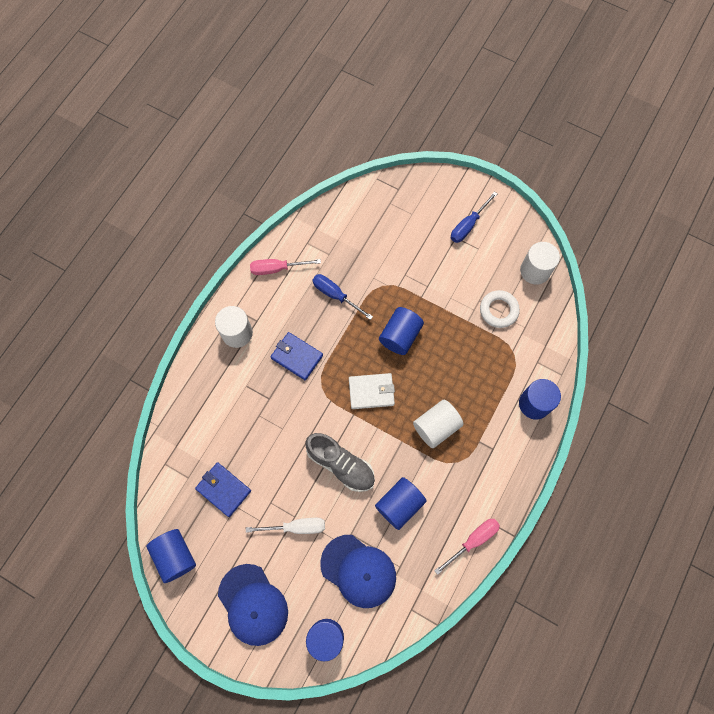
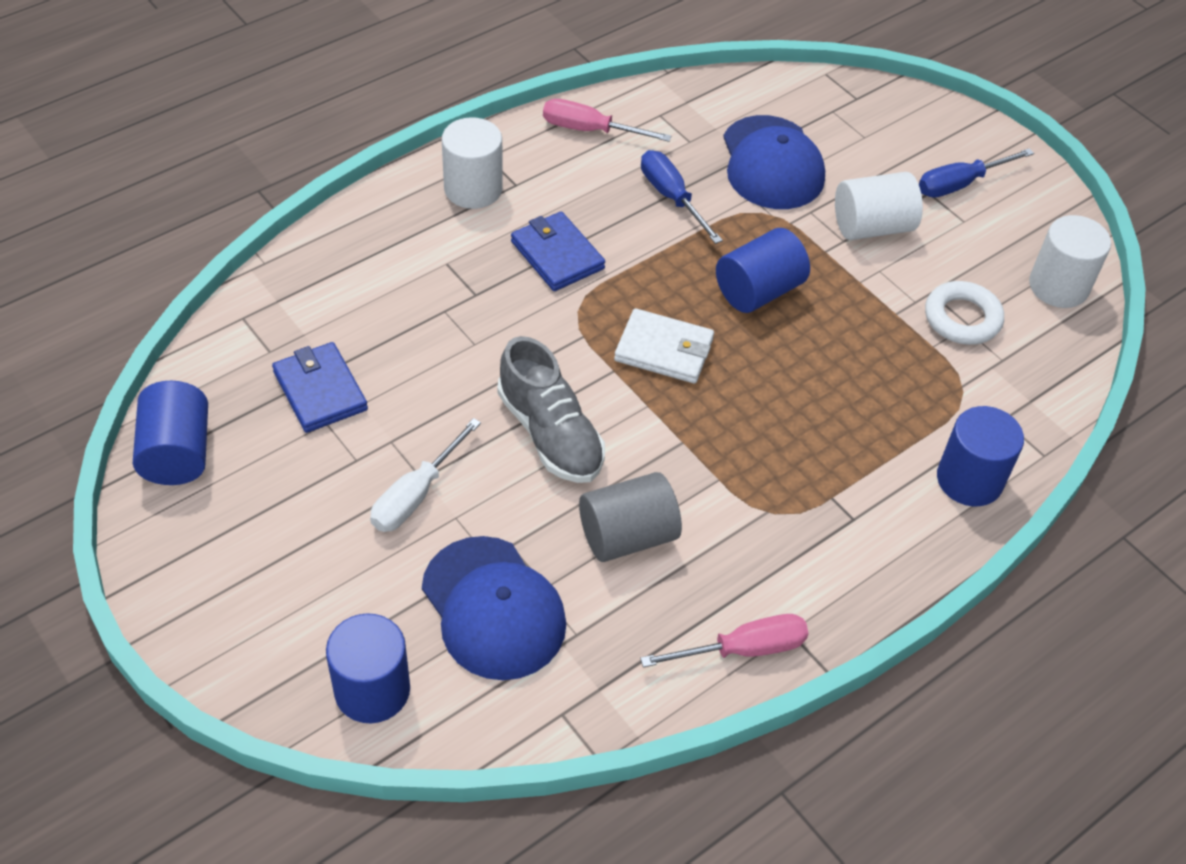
camera: 20 degrees right, 20 degrees down
blue cap [218,564,288,646] -> blue cap moved to [723,115,825,209]
white screwdriver [246,518,325,534] -> white screwdriver turned 105 degrees clockwise [370,418,481,532]
blue cylinder [375,477,427,530] -> grey cylinder [579,472,682,562]
white cylinder [413,400,464,448] -> white cylinder moved to [835,172,923,240]

